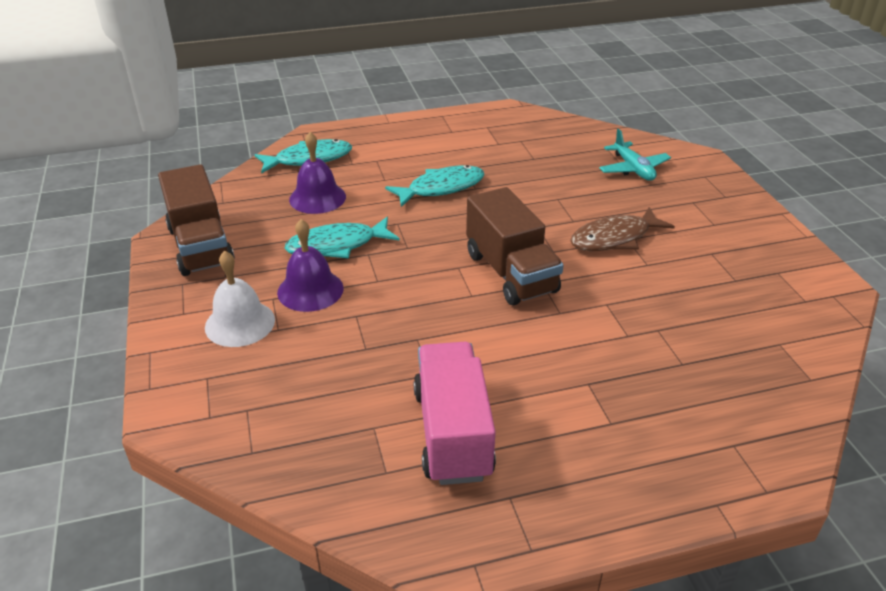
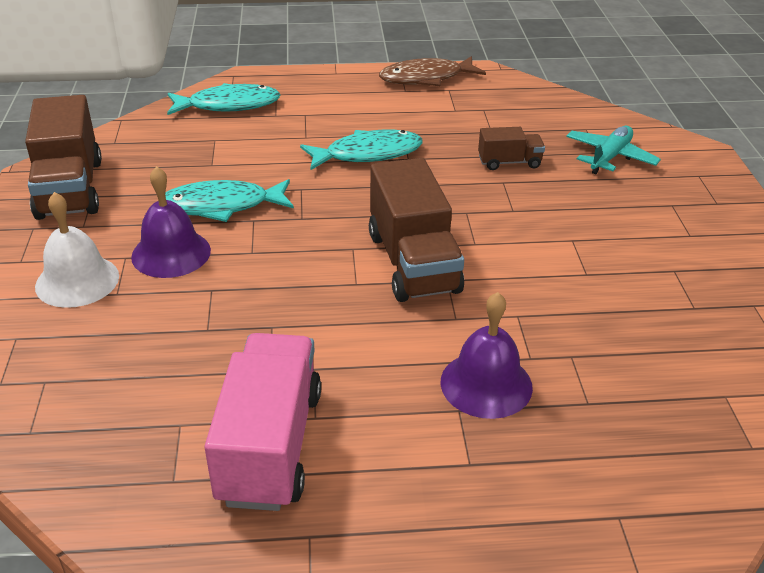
camera: 10 degrees right, 0 degrees up
purple bell [289,132,346,214] -> purple bell moved to [441,292,533,419]
brown fish [570,207,675,251] -> brown fish moved to [379,56,486,86]
turquoise plane [599,129,671,181] -> turquoise plane turned 135 degrees counterclockwise [566,126,661,174]
none -> brown truck [478,127,545,170]

